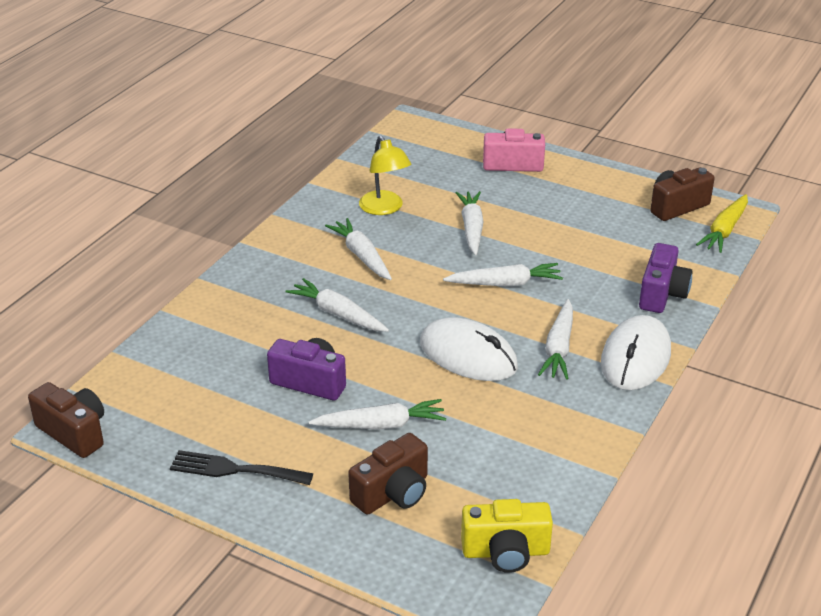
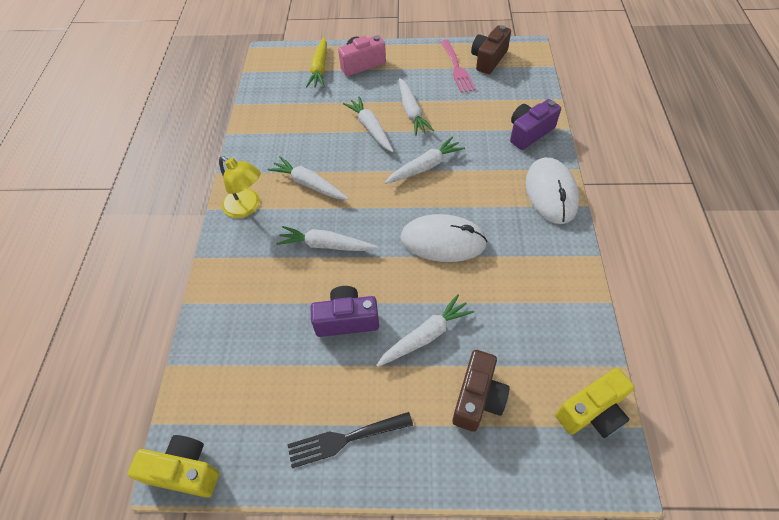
camera: 25 degrees left, 20 degrees up
brown camera [28,382,104,458] -> yellow camera [128,435,219,498]
yellow lamp [359,136,411,215] -> yellow lamp moved to [219,156,261,218]
white carrot [538,299,573,380] -> white carrot moved to [399,78,434,136]
purple camera [639,243,693,313] -> purple camera turned 120 degrees counterclockwise [510,99,561,150]
yellow carrot [696,194,748,253] -> yellow carrot moved to [306,37,327,88]
none -> pink fork [441,40,476,93]

